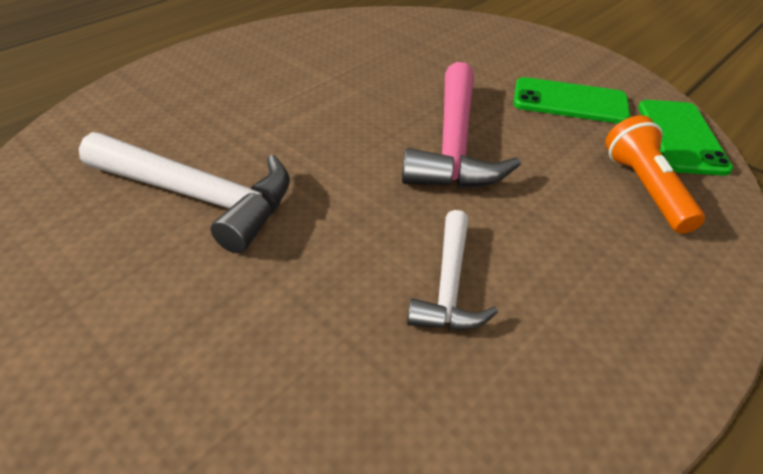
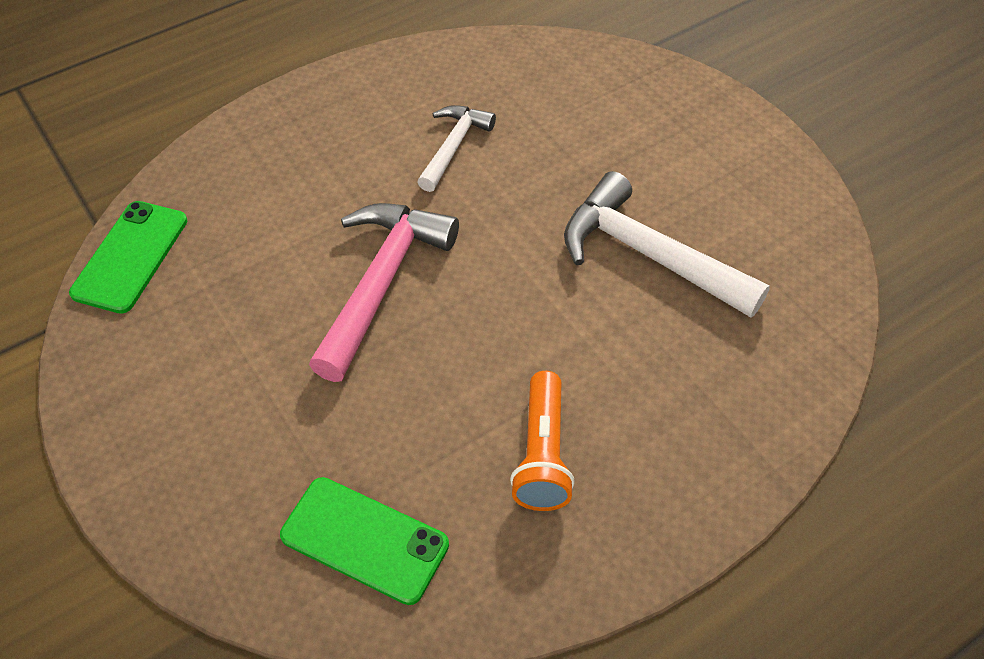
camera: 165 degrees left, 10 degrees up
green phone [513,77,630,124] -> green phone moved to [280,477,449,605]
orange flashlight [605,115,705,234] -> orange flashlight moved to [510,371,575,511]

